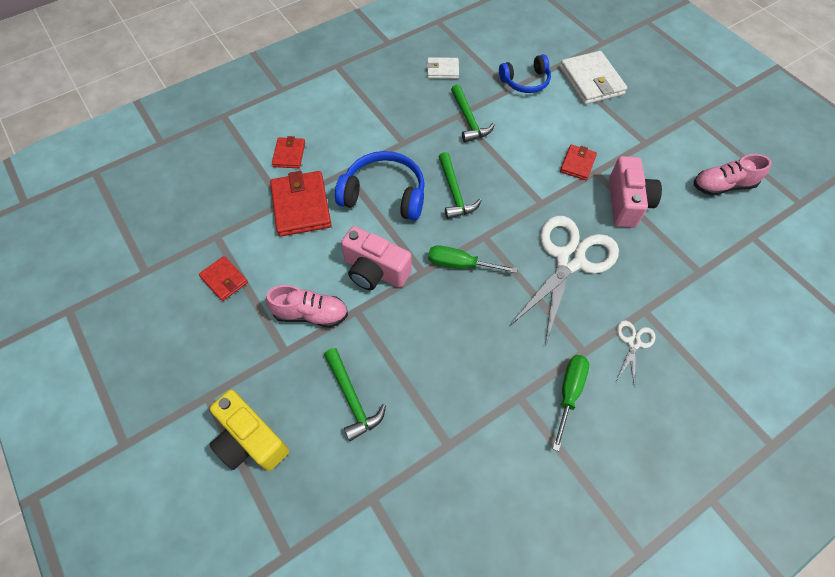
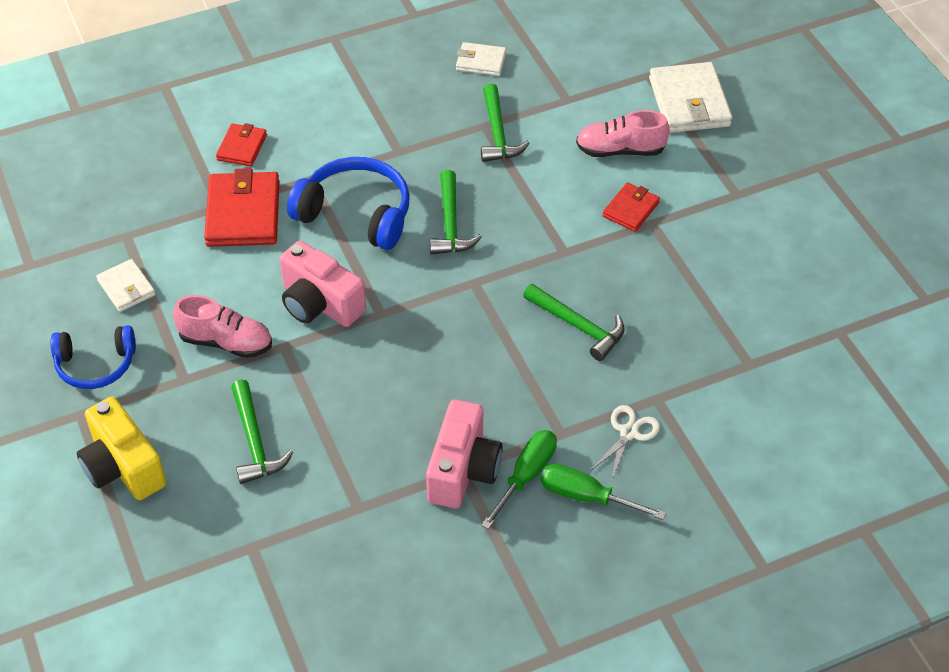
camera: 10 degrees right, 10 degrees down
red wallet [199,256,248,301] -> white wallet [96,259,156,312]
green screwdriver [428,245,518,273] -> green screwdriver moved to [541,464,666,520]
blue headphones [499,54,551,93] -> blue headphones moved to [50,325,136,389]
white scissors [511,216,619,345] -> green hammer [523,284,625,361]
pink camera [609,156,662,228] -> pink camera moved to [426,400,503,508]
pink shoe [694,154,772,196] -> pink shoe moved to [576,110,670,157]

